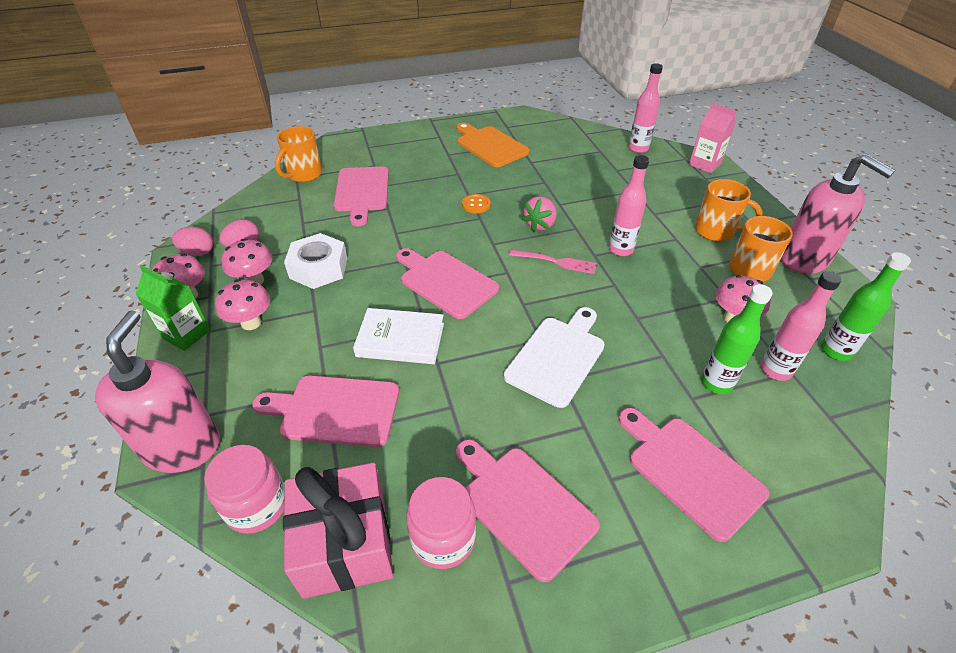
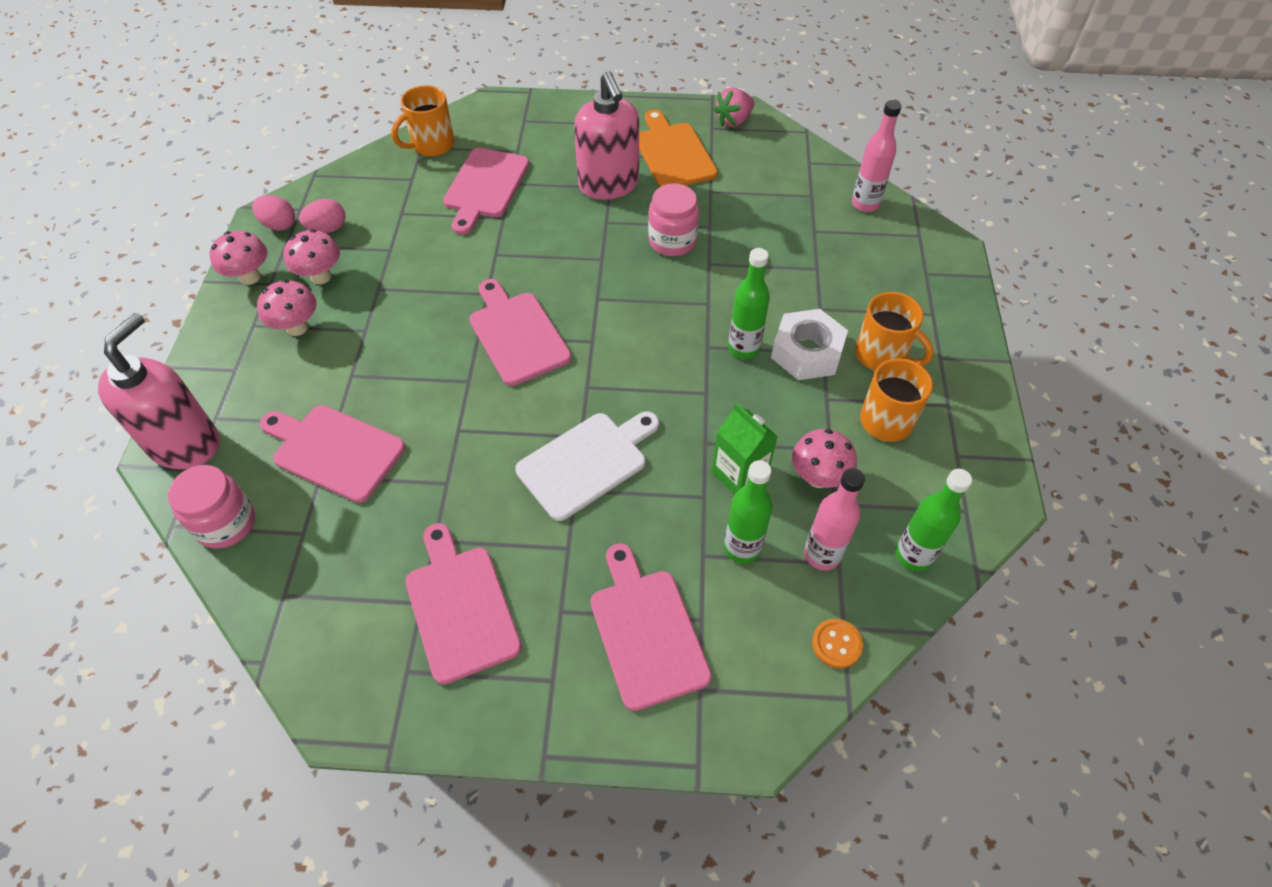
camera: 20 degrees right, 10 degrees up
green carton [136,265,211,351] -> green carton moved to [712,403,778,495]
pink gift [283,462,393,599] -> none
white nut [284,233,348,289] -> white nut moved to [771,309,848,380]
white book [353,308,444,364] -> none
pink jar [406,477,476,569] -> pink jar moved to [648,184,699,256]
orange button [462,194,491,213] -> orange button moved to [812,619,863,668]
pink fork [509,250,597,274] -> none
pink strawberry [522,196,557,232] -> pink strawberry moved to [713,88,754,127]
pink bottle [609,155,649,256] -> green bottle [728,248,770,359]
pink carton [689,103,736,173] -> none
pink soap dispenser [781,154,895,274] -> pink soap dispenser moved to [574,72,639,200]

